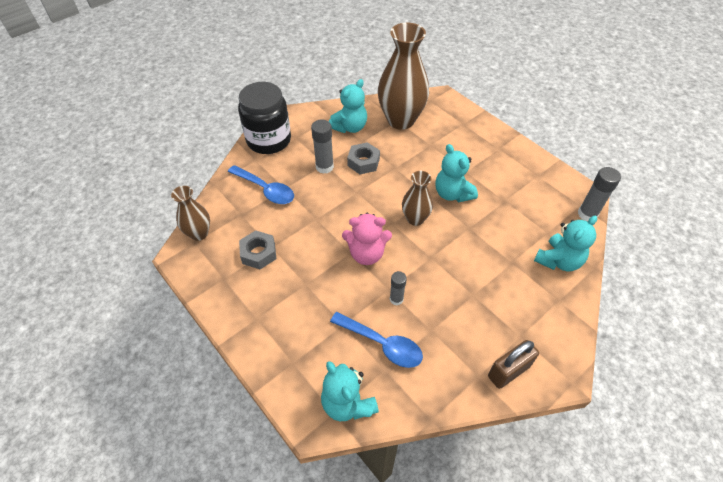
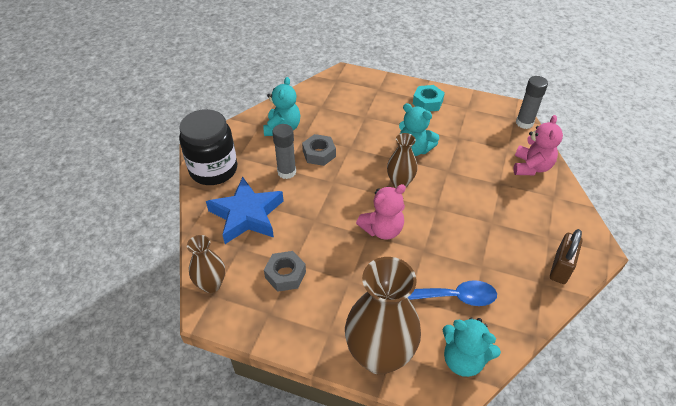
camera: 30 degrees left, 5 degrees down
blue spoon [228,165,294,204] -> blue star [206,177,284,244]
brown vase [378,23,429,130] -> brown vase moved to [345,257,421,375]
grey glue stick [390,271,407,305] -> none
turquoise teddy bear [534,216,597,271] -> pink teddy bear [513,115,563,175]
none -> turquoise nut [413,85,445,111]

